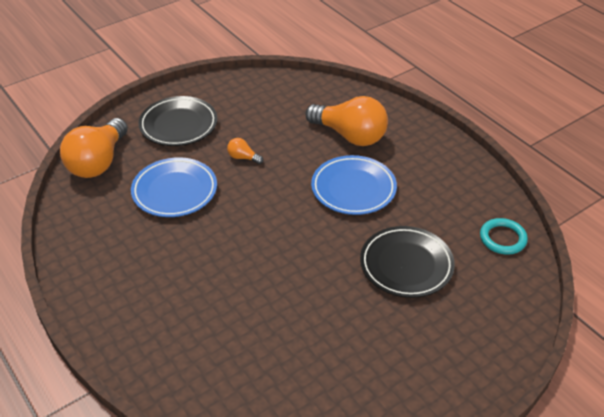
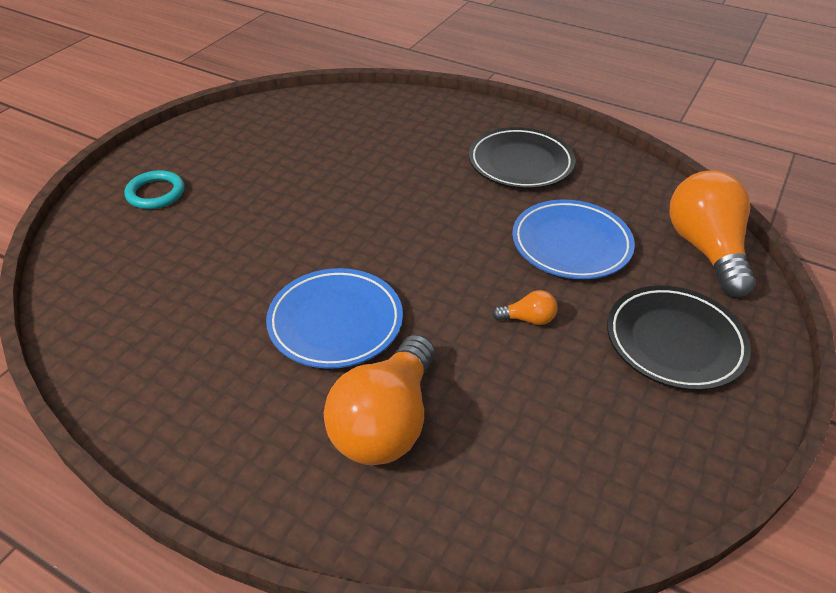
camera: 155 degrees right, 0 degrees up
orange light bulb [305,96,388,146] -> orange light bulb turned 75 degrees counterclockwise [324,334,435,465]
black plate [360,226,455,298] -> black plate moved to [469,127,575,189]
turquoise ring [480,218,528,255] -> turquoise ring moved to [124,170,184,209]

